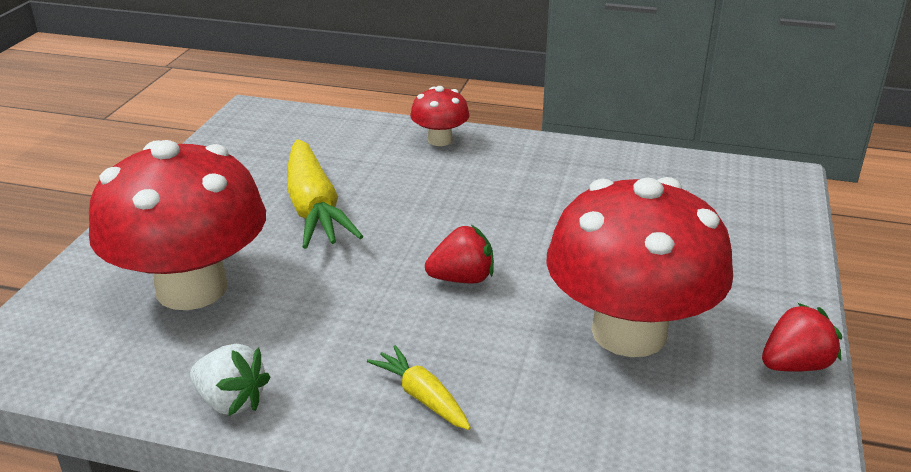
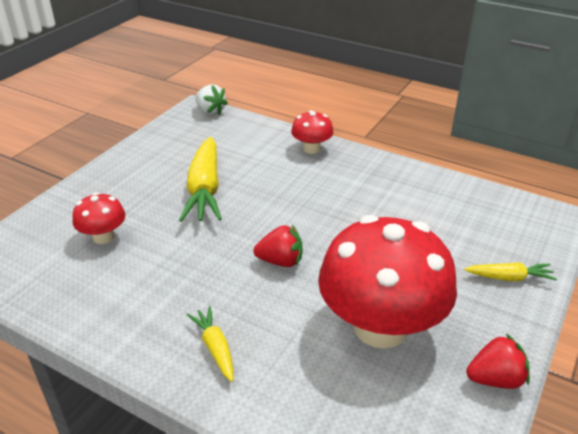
camera: 15 degrees right, 5 degrees up
red mushroom [89,140,266,310] -> red mushroom [73,192,126,244], size x0.46
white strawberry [190,344,270,416] -> white strawberry moved to [195,84,228,115]
none -> yellow carrot [464,262,557,281]

